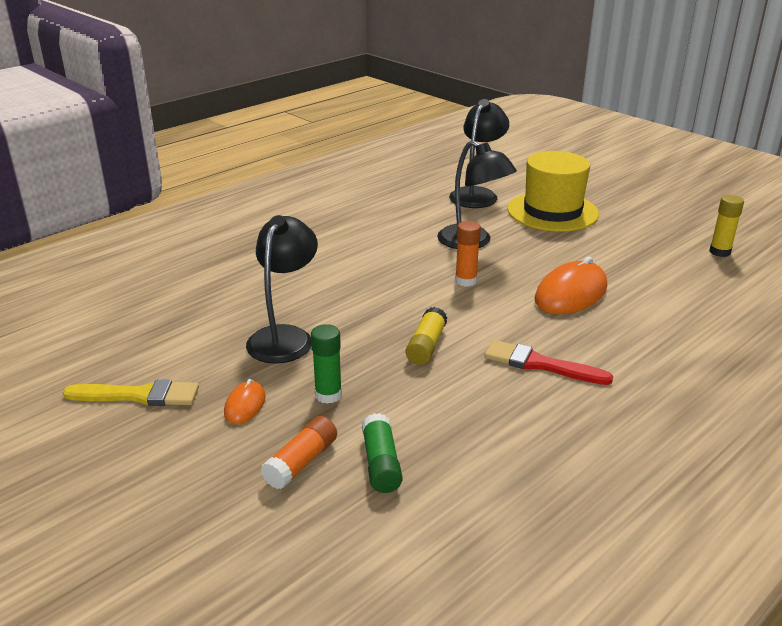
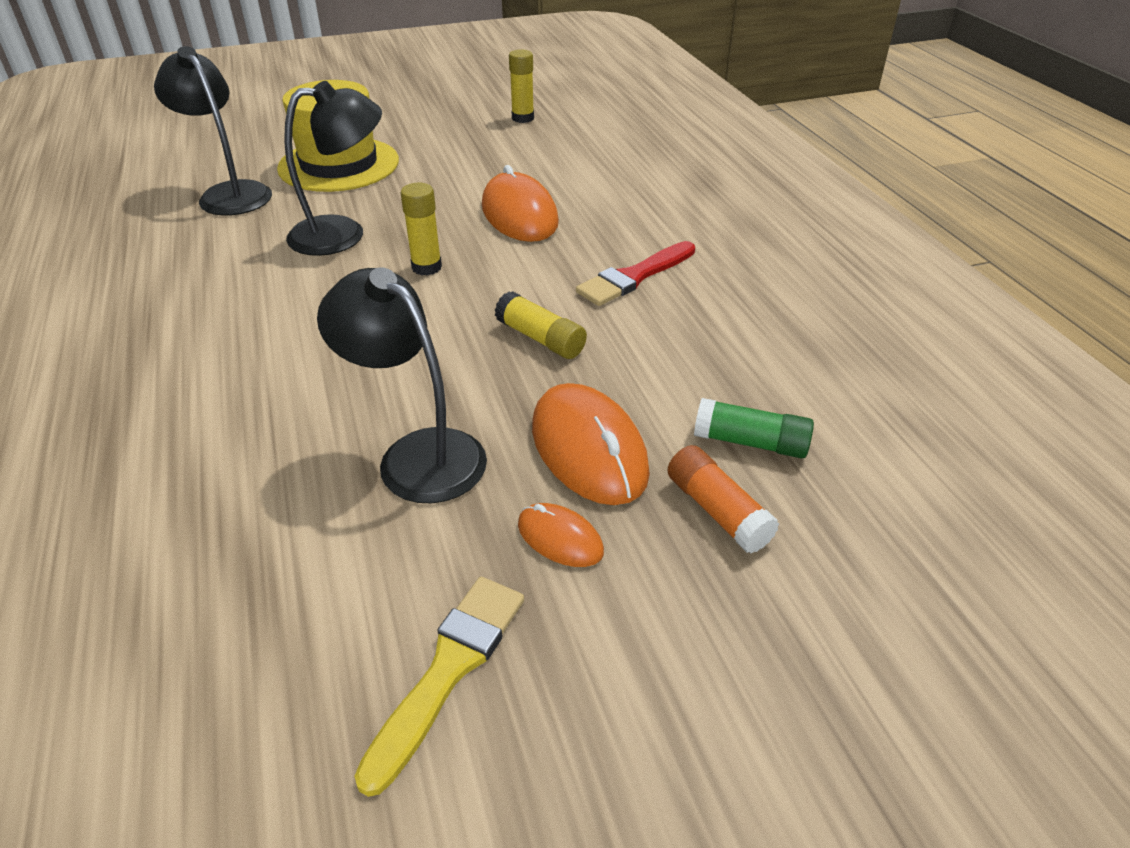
camera: 65 degrees left, 10 degrees up
green glue stick [311,324,342,404] -> orange mouse [532,383,650,505]
orange glue stick [455,221,481,287] -> yellow glue stick [401,183,442,276]

